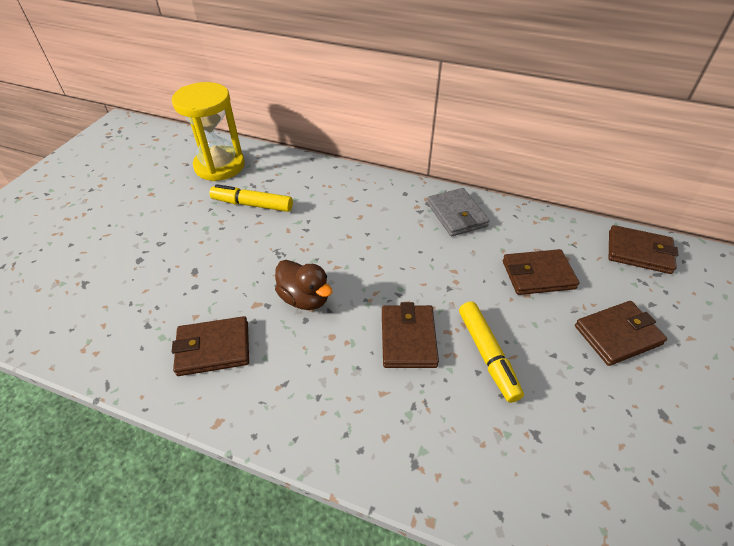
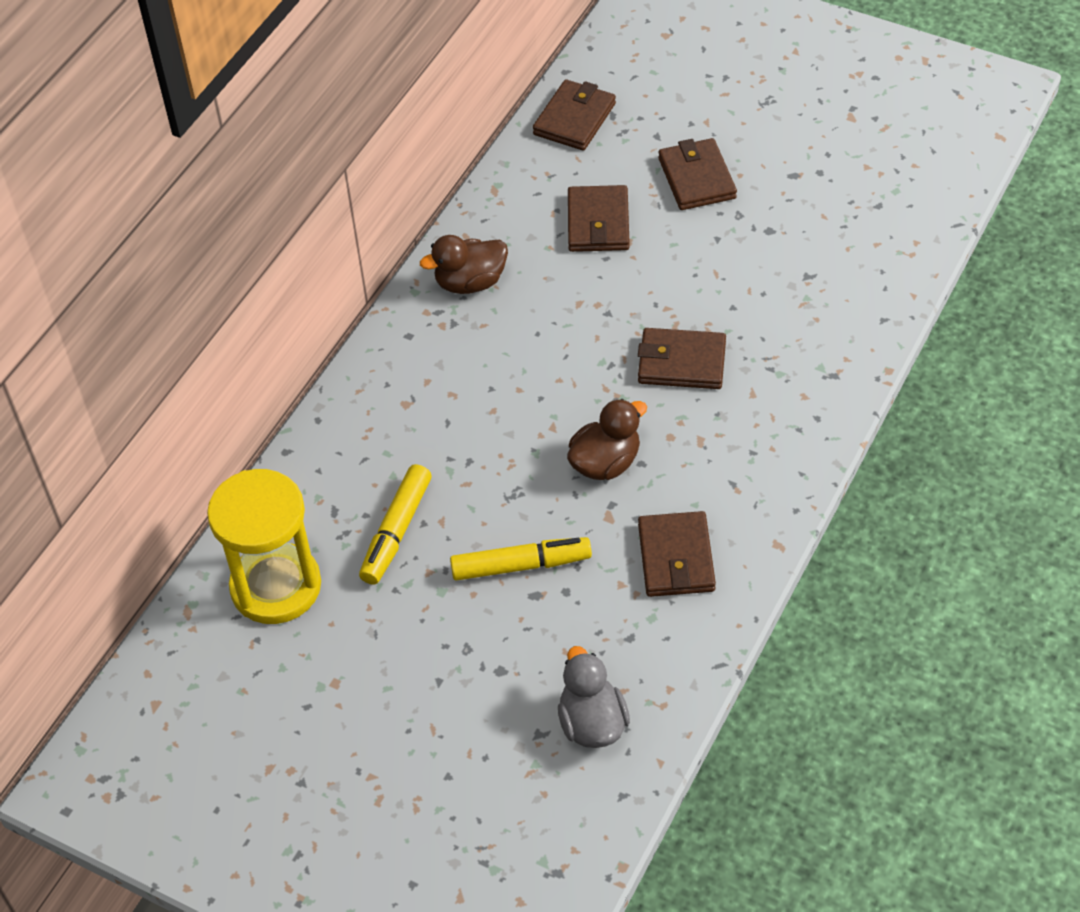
camera: 80 degrees left, 5 degrees up
grey wallet [427,188,490,236] -> brown duck [420,235,508,294]
yellow marker [459,301,524,403] -> yellow marker moved to [450,537,592,581]
none -> grey duck [558,646,630,748]

